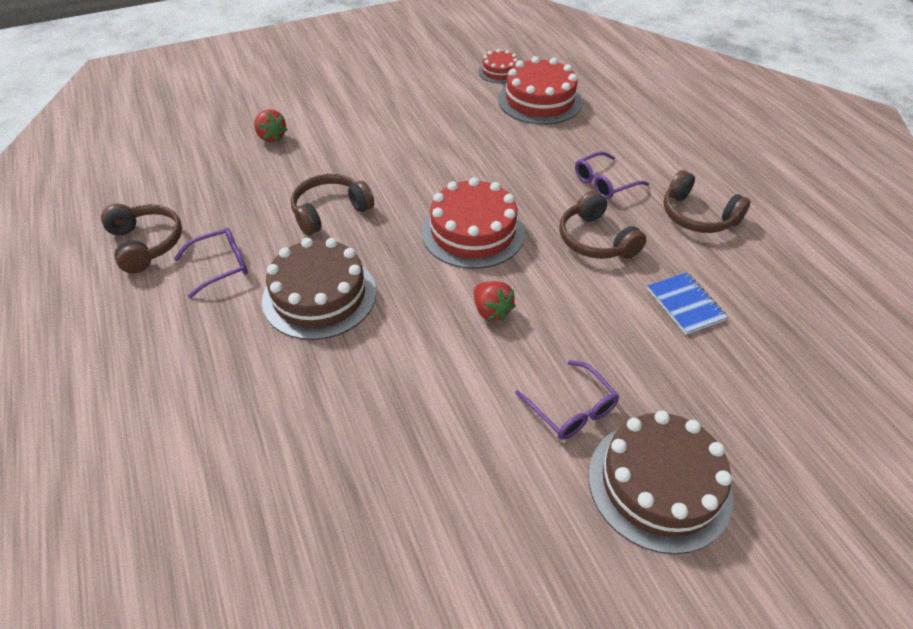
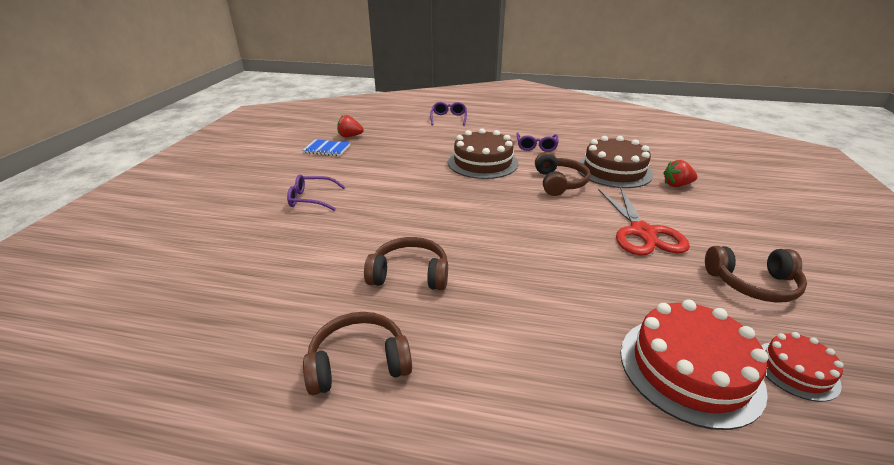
camera: 125 degrees right, 15 degrees down
brown headphones [101,204,182,273] -> brown headphones moved to [705,246,807,303]
red cake [421,177,525,269] -> none
red strawberry [474,281,516,321] -> red strawberry moved to [337,115,364,137]
purple glasses [575,152,649,200] -> purple glasses moved to [430,102,467,126]
brown cake [588,411,733,554] -> brown cake moved to [577,136,653,188]
blue notebook [647,272,728,335] -> blue notebook moved to [302,139,350,156]
none -> red scissors [598,186,690,255]

